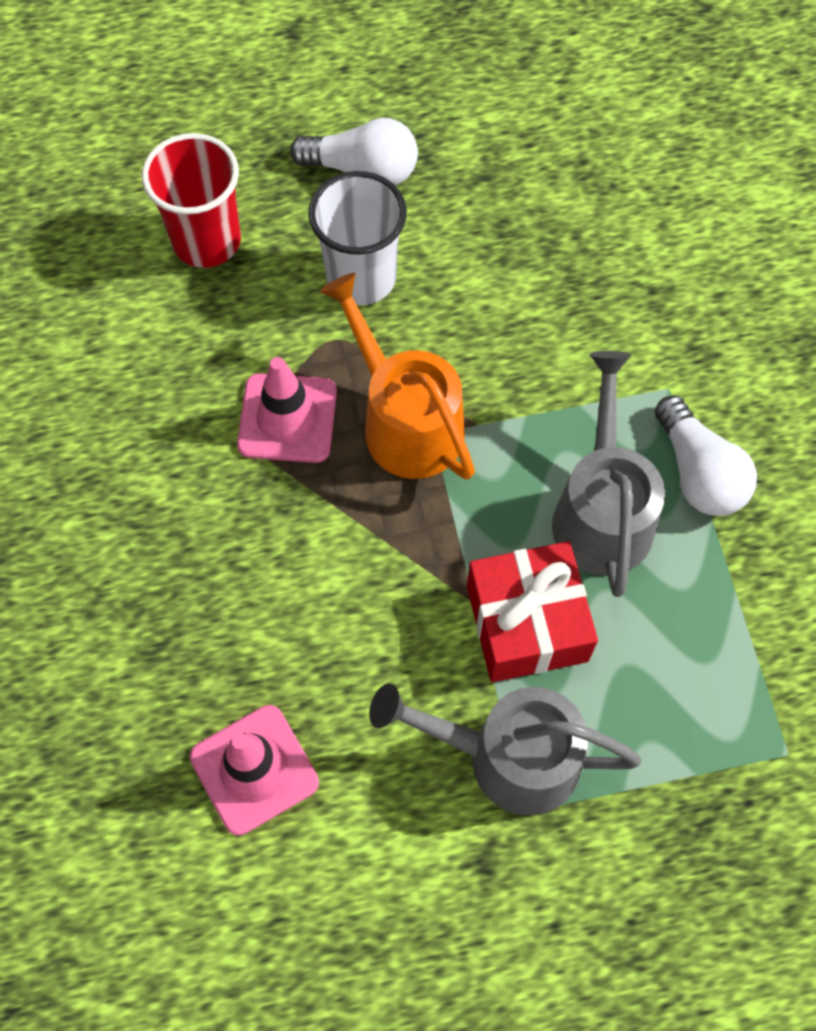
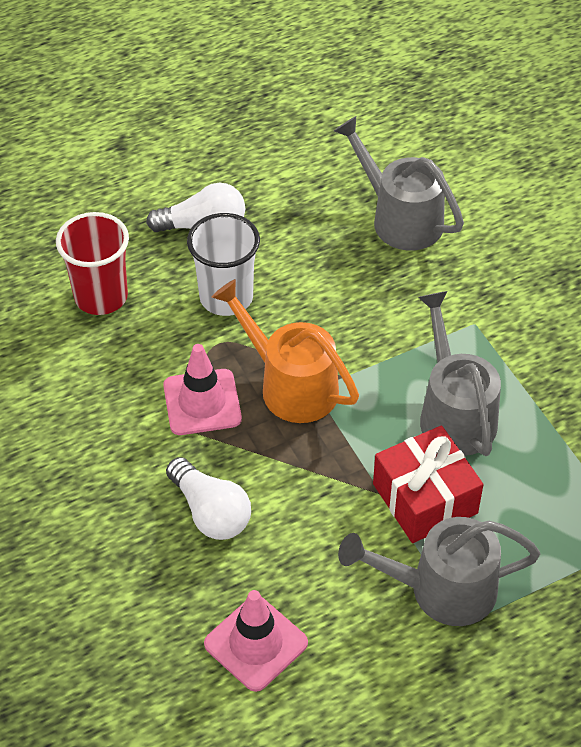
camera: 15 degrees left, 15 degrees down
white light bulb [655,395,757,516] -> white light bulb moved to [166,457,251,540]
none -> grey watering can [334,116,464,250]

